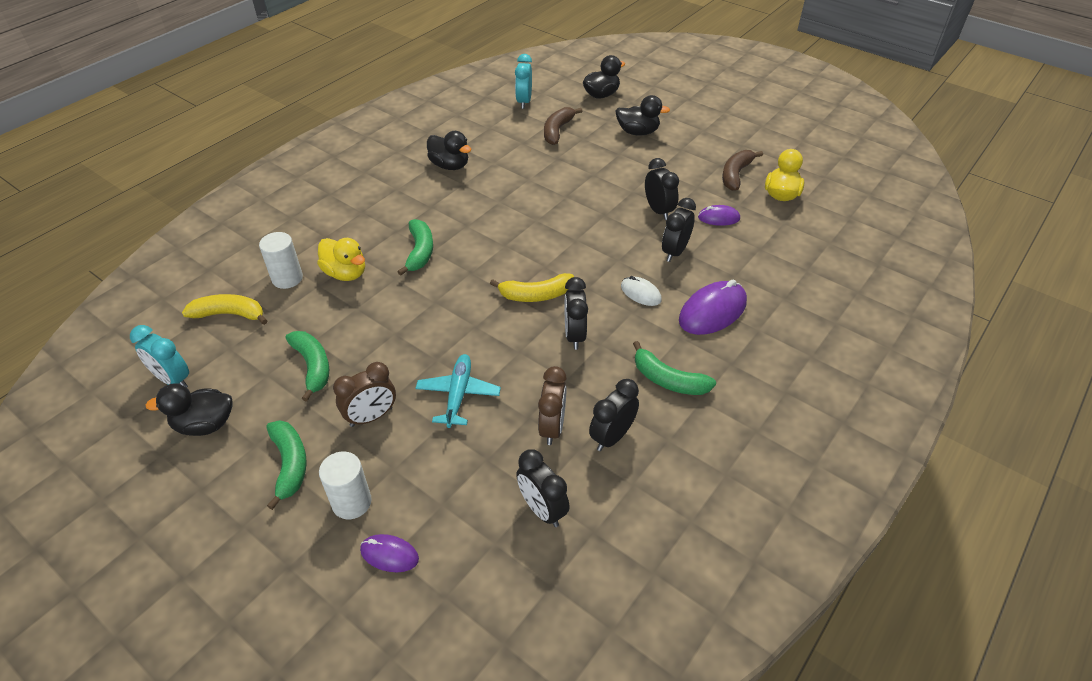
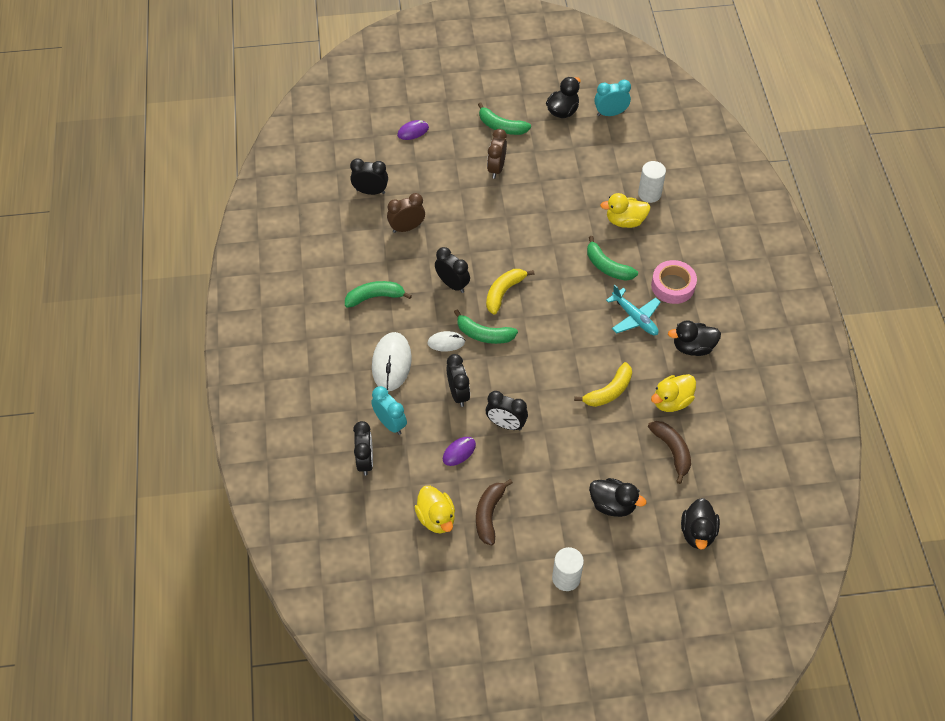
camera: 135 degrees right, 10 degrees up
yellow banana [182,294,268,325] -> yellow banana moved to [574,362,632,407]
green banana [286,331,329,402] -> green banana moved to [454,310,518,344]
white cylinder [319,452,372,519] -> white cylinder moved to [552,547,584,591]
turquoise plane [416,354,501,428] -> turquoise plane moved to [606,285,661,335]
turquoise clock [515,54,532,109] -> turquoise clock moved to [371,386,407,435]
brown clock [538,366,567,445] -> brown clock turned 105 degrees clockwise [387,193,425,233]
black clock [589,379,639,451] -> black clock moved to [353,421,373,475]
black duck [616,95,670,136] -> black duck turned 120 degrees counterclockwise [589,478,646,517]
purple mouse [679,280,747,335] -> white mouse [372,332,412,391]
brown banana [722,150,763,191] -> brown banana turned 150 degrees counterclockwise [476,479,513,545]
none -> pink tape [651,260,697,304]
none -> yellow duck [651,374,696,412]

